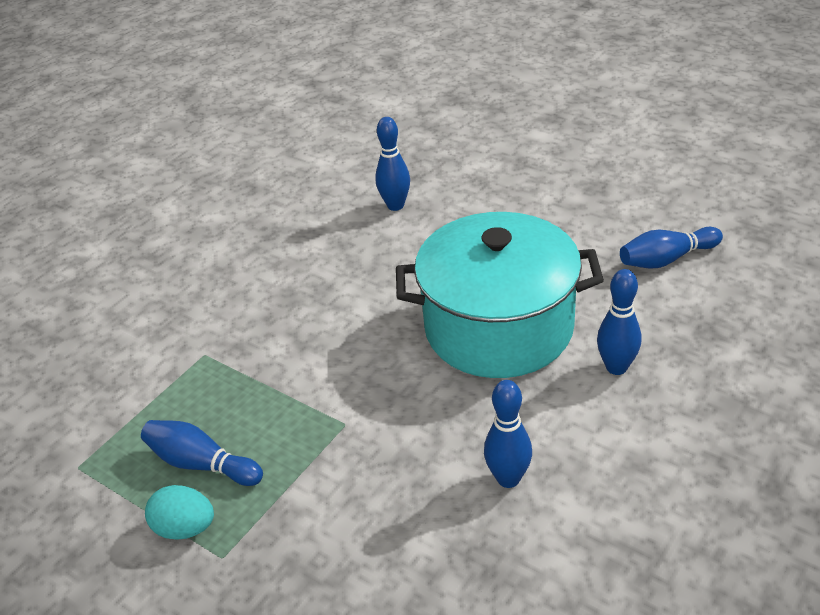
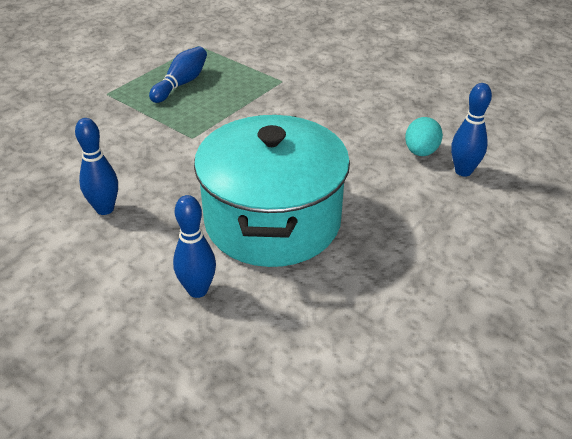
camera: 90 degrees right, 0 degrees up
turquoise egg [145,485,214,540] -> turquoise egg moved to [405,117,443,156]
blue bowling pin [620,227,723,269] -> none

